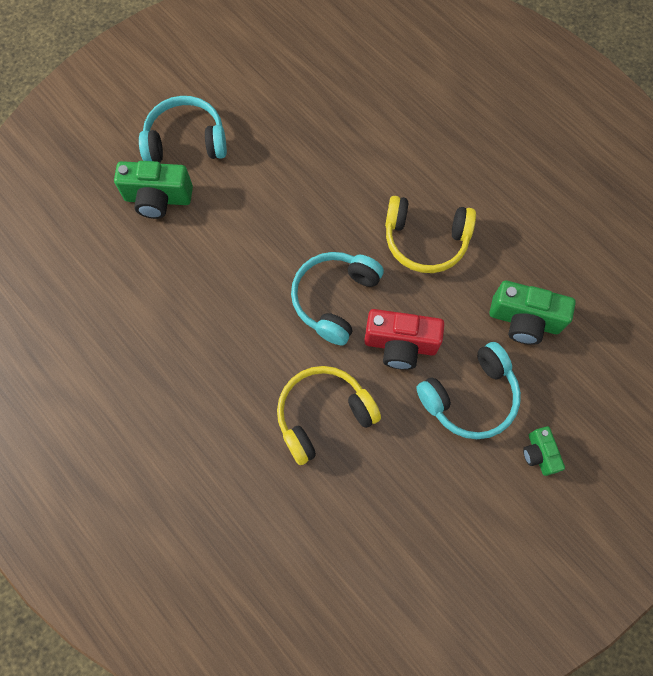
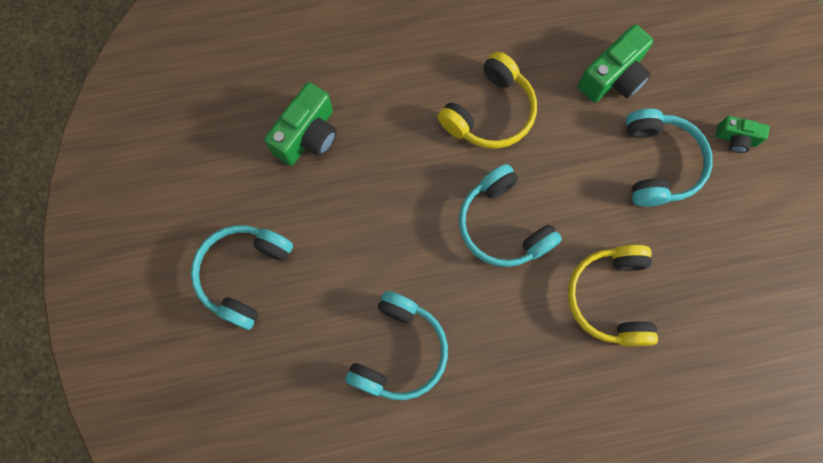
camera: 60 degrees left, 5 degrees up
green camera [114,161,193,219] -> green camera moved to [264,82,337,166]
red camera [364,309,445,370] -> none
none -> turquoise headphones [345,291,448,400]

